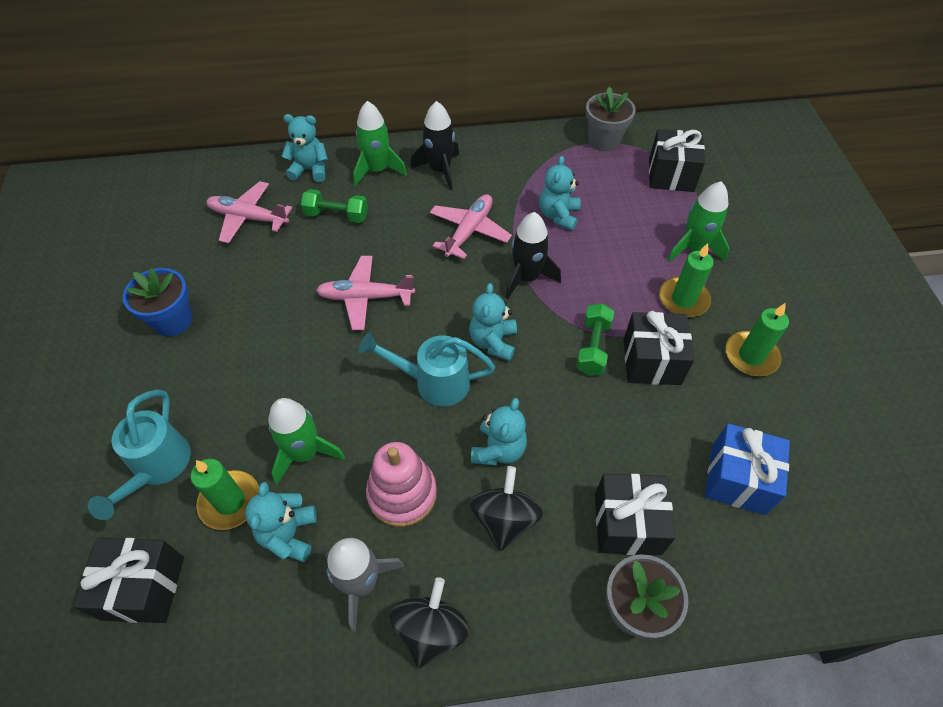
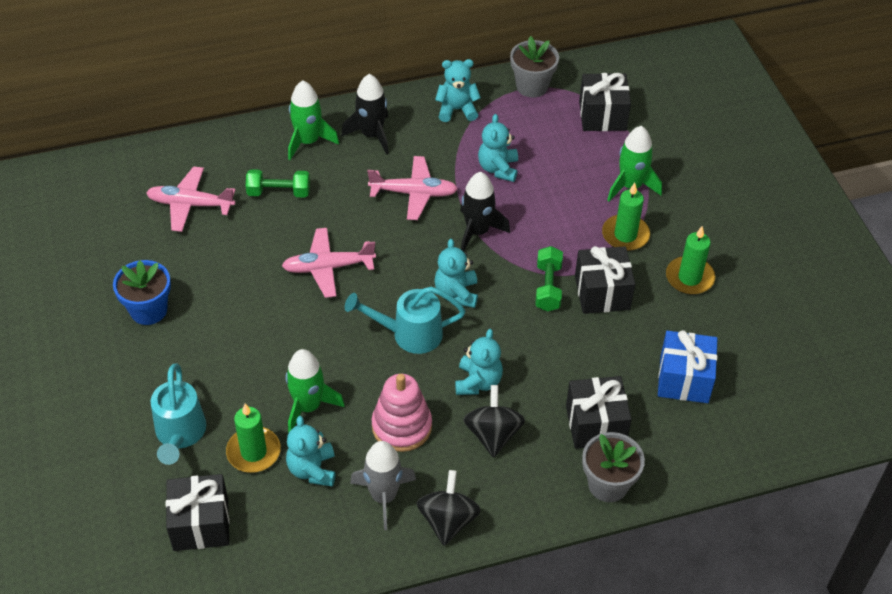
camera: 10 degrees left, 5 degrees down
turquoise teddy bear [282,114,328,182] -> turquoise teddy bear moved to [435,59,481,122]
pink plane [430,194,512,259] -> pink plane turned 75 degrees clockwise [367,156,458,220]

